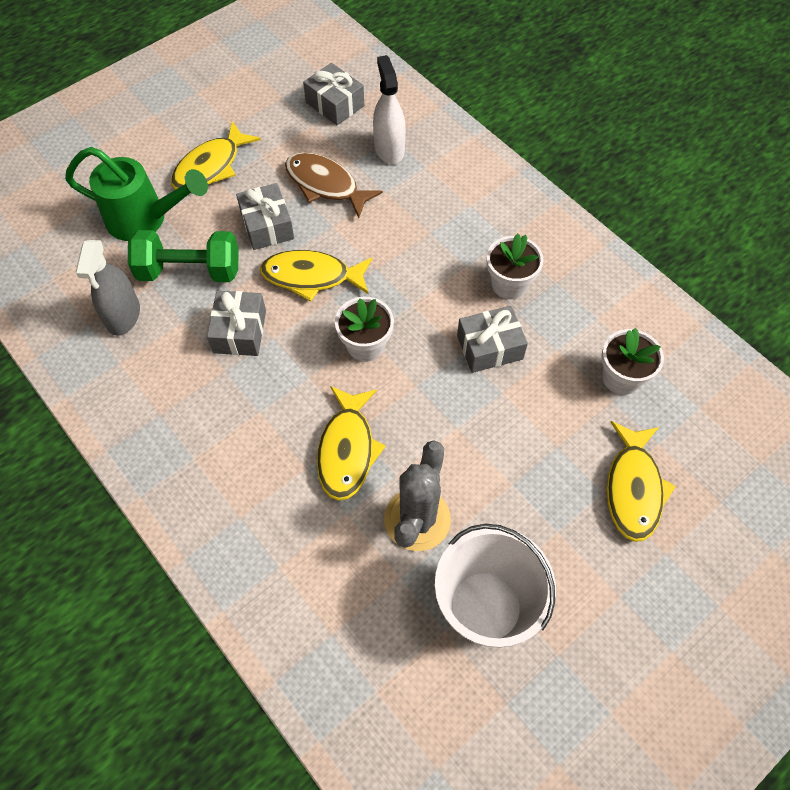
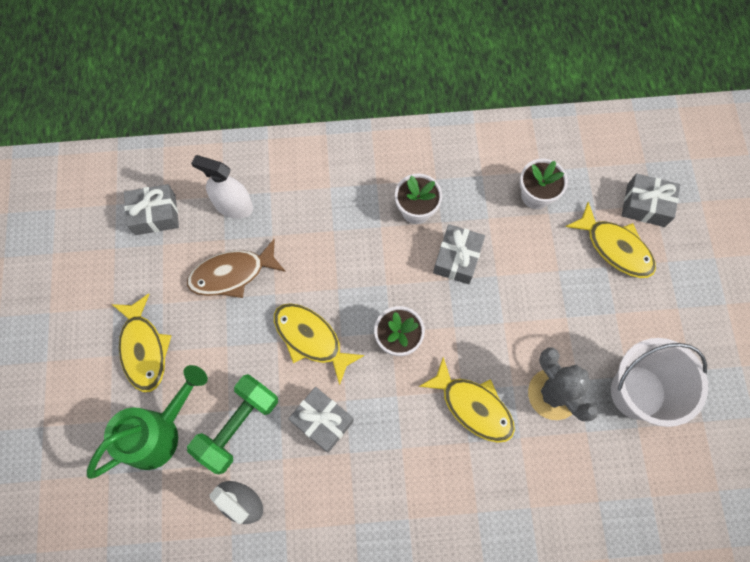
camera: 55 degrees left, 10 degrees up
grey gift [236,183,294,250] -> grey gift moved to [622,173,680,227]
yellow fish [260,250,372,302] -> yellow fish turned 90 degrees clockwise [274,303,365,385]

